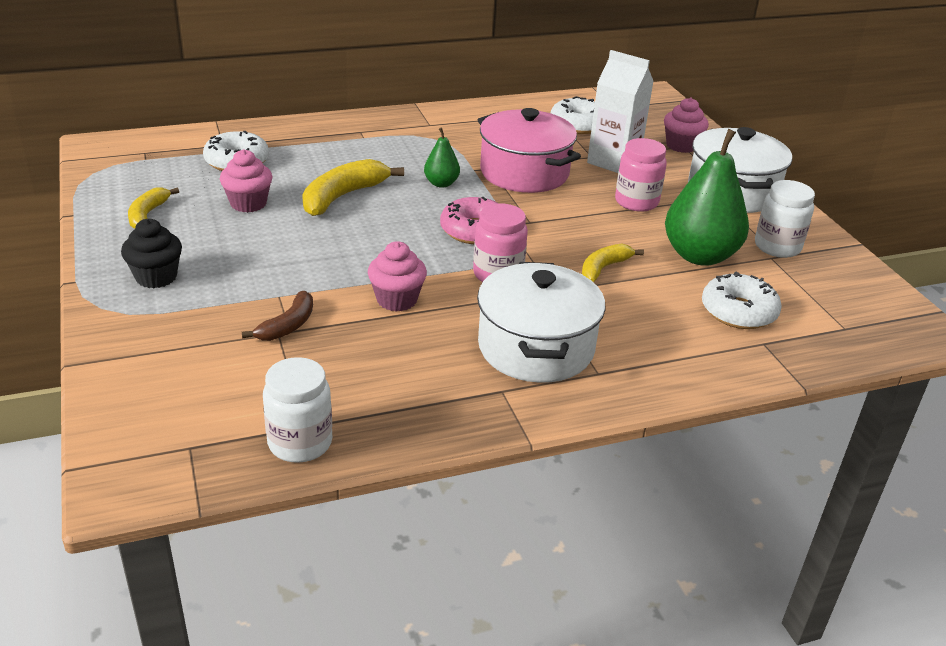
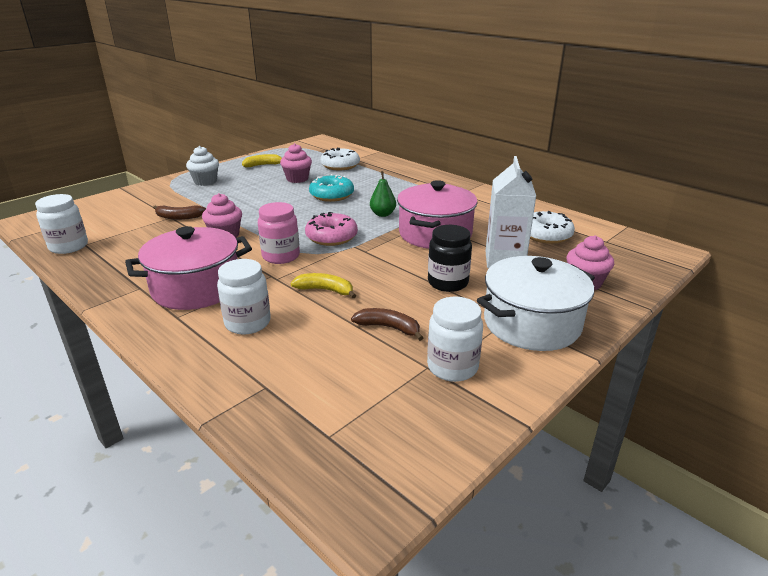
camera: 65 degrees right, 5 degrees down
black cupcake [121,219,182,288] -> white cupcake [186,146,219,186]
yellow banana [302,159,404,216] -> turquoise donut [309,174,354,202]
white pot [477,262,605,383] -> pink pot [125,226,252,310]
pink jar [615,138,667,212] -> black jar [428,225,472,292]
green pear [665,129,749,266] -> brown banana [351,308,423,341]
white donut [702,271,782,329] -> none
none -> white jar [217,259,271,334]

